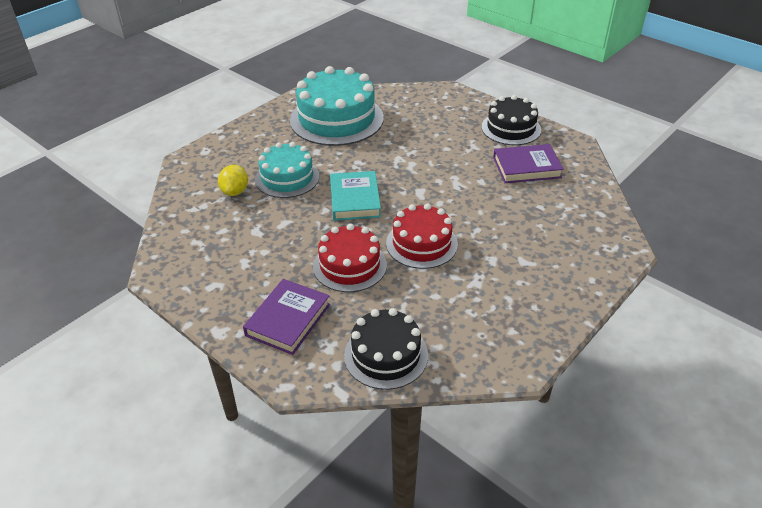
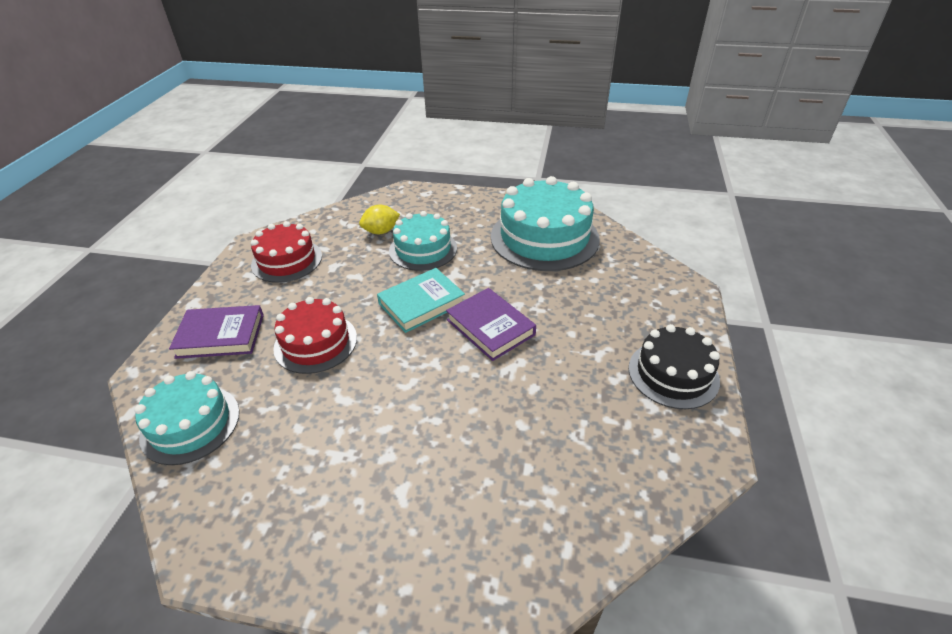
camera: 60 degrees right, 0 degrees up
black cake [344,308,428,390] -> turquoise cake [134,371,239,465]
red cake [386,204,458,269] -> red cake moved to [251,221,322,283]
purple book [493,144,564,183] -> purple book moved to [446,288,536,361]

